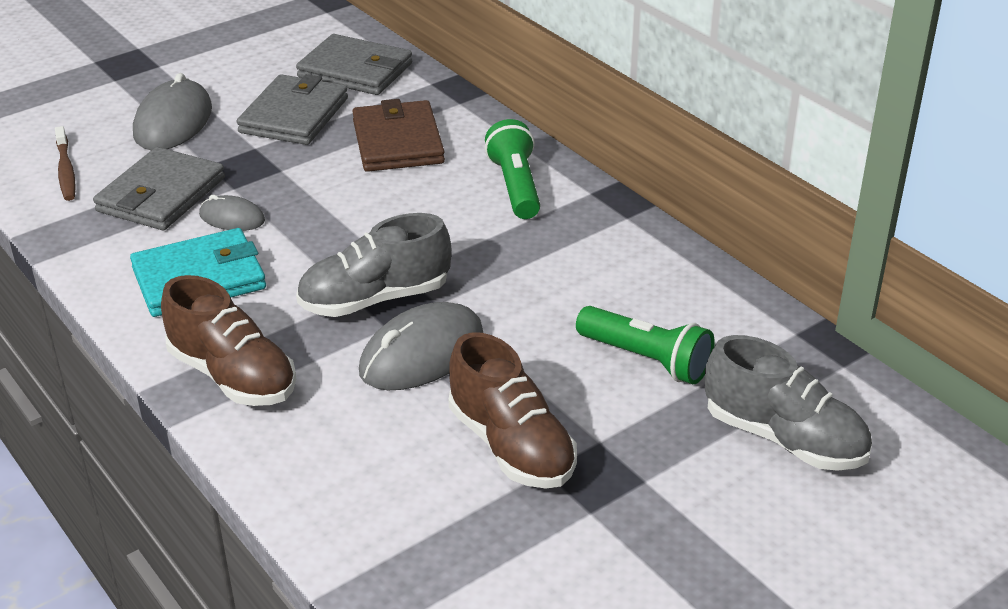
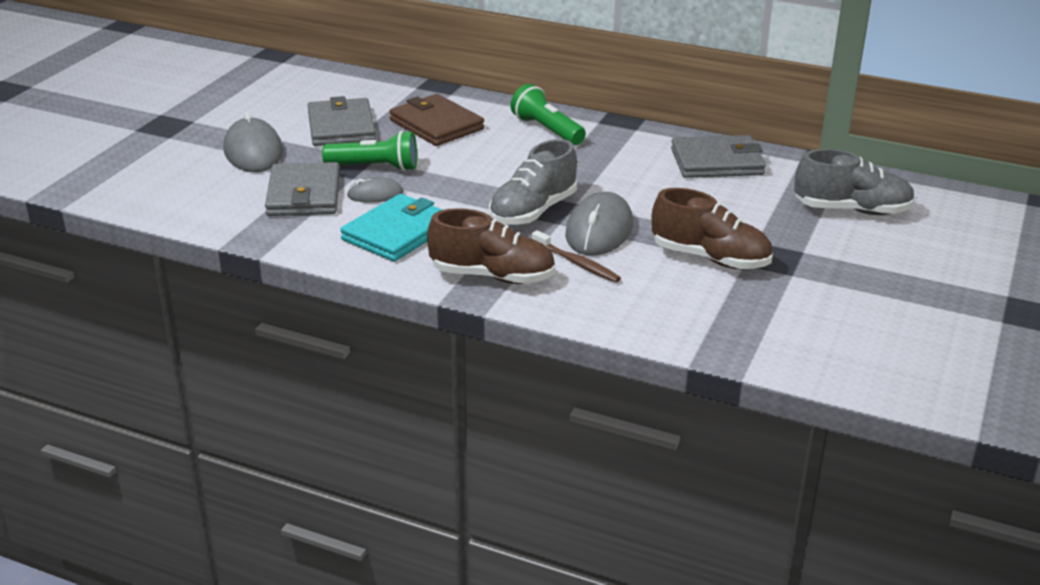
camera: 30 degrees left, 5 degrees down
brown toothbrush [55,126,76,201] -> brown toothbrush moved to [532,230,621,283]
grey wallet [296,34,412,95] -> grey wallet moved to [671,135,766,178]
green flashlight [576,306,715,384] -> green flashlight moved to [322,131,417,171]

